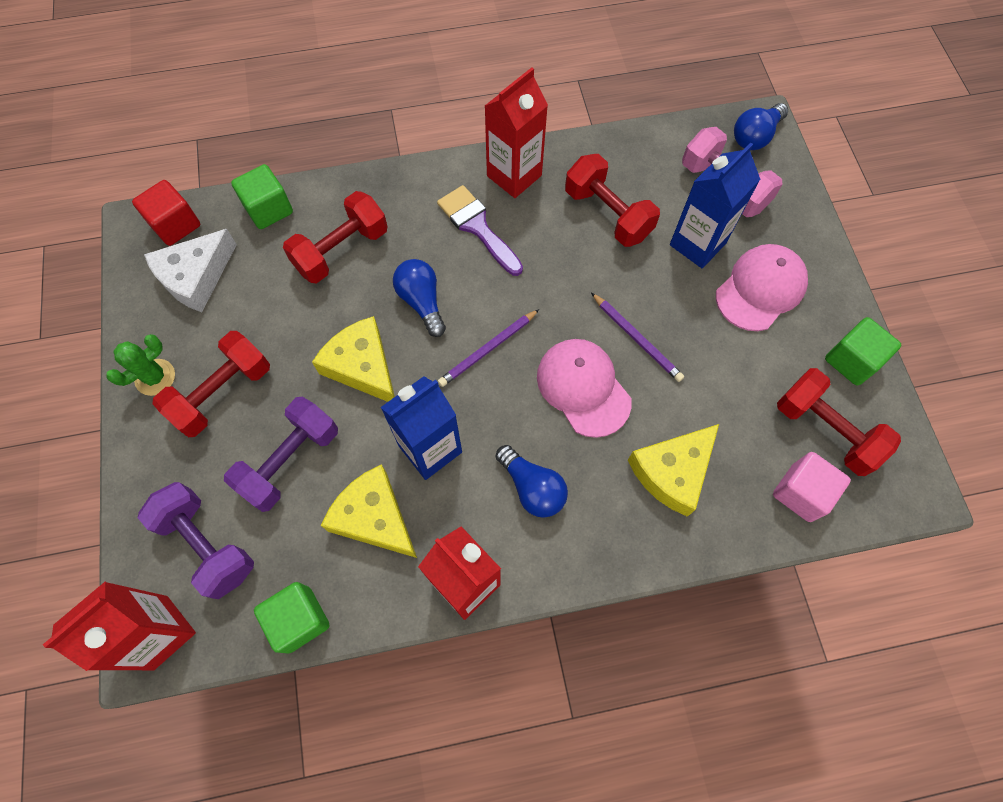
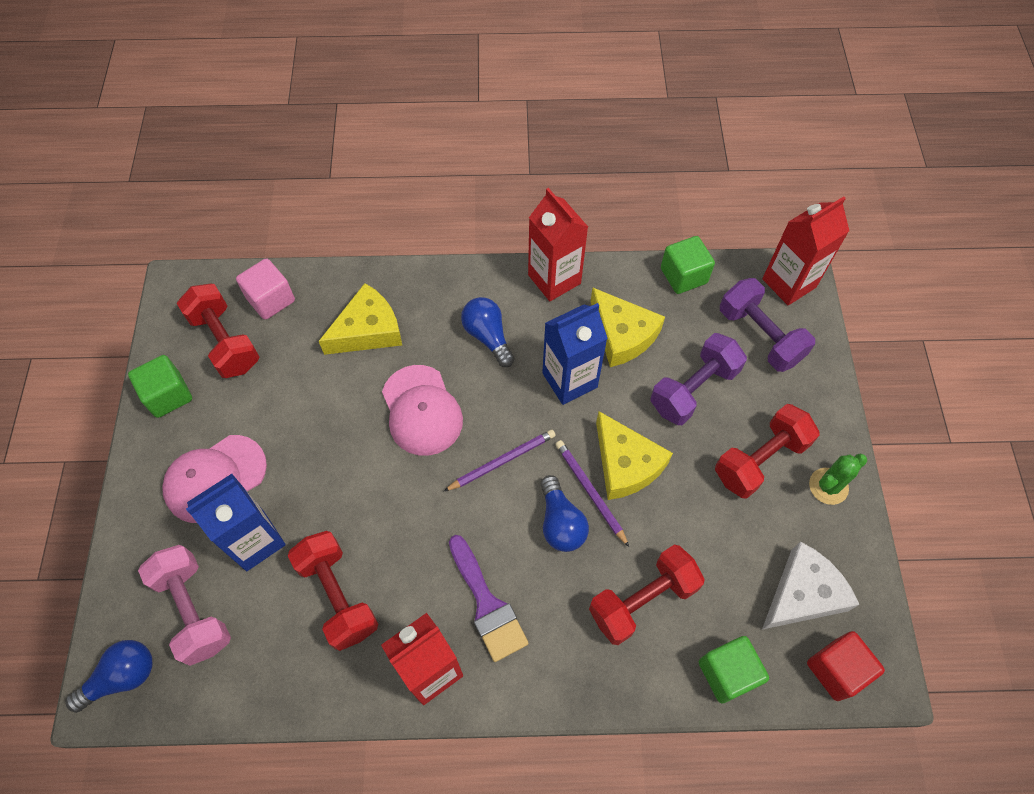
camera: 170 degrees left, 5 degrees down
purple pencil [591,293,685,382] -> purple pencil moved to [555,440,629,547]

